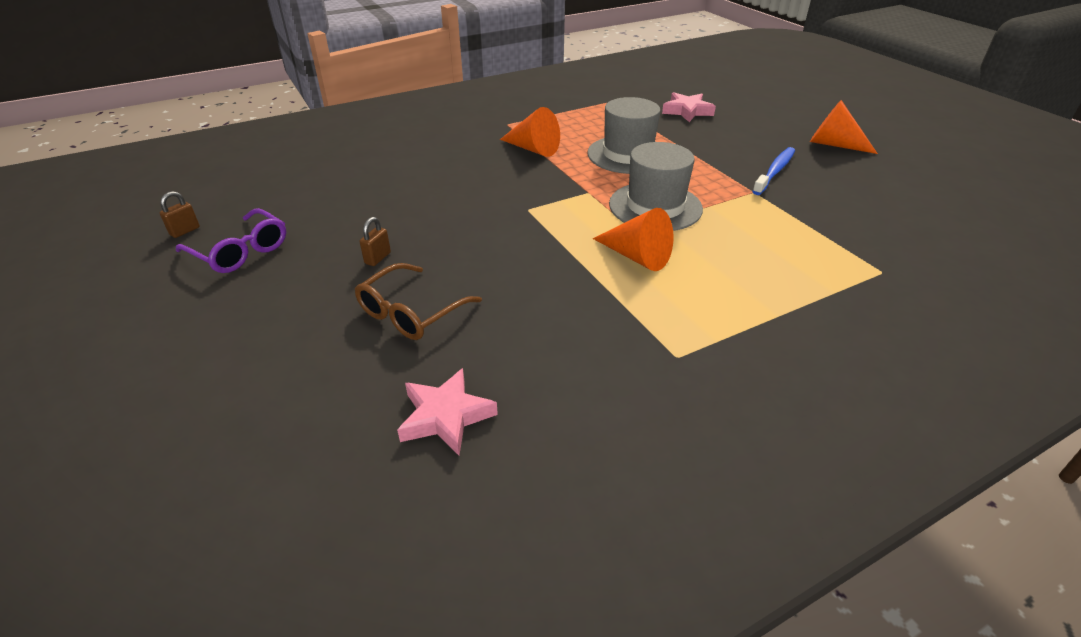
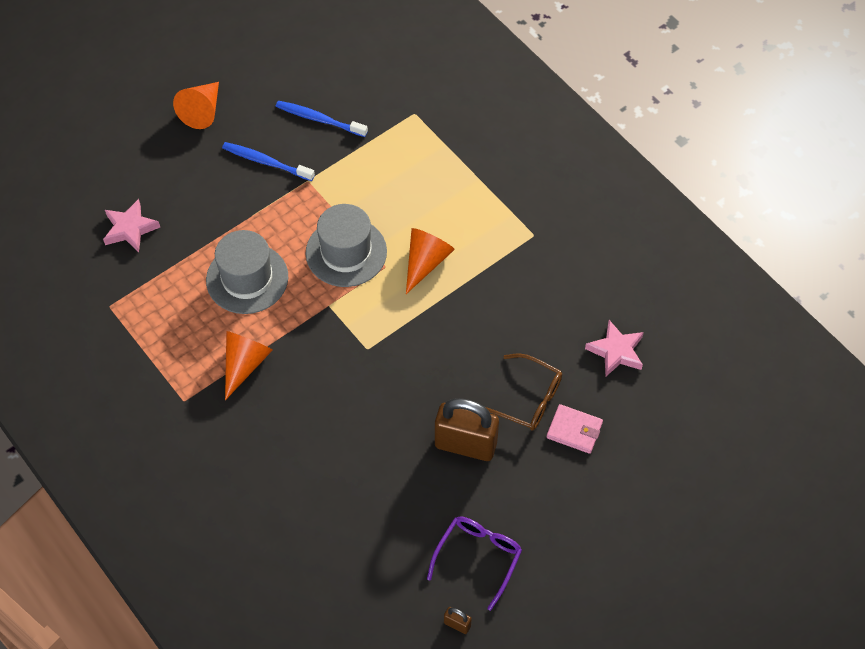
camera: 100 degrees left, 20 degrees up
brown padlock [360,217,391,266] -> brown padlock [435,398,499,461], size x2.43
none -> blue toothbrush [276,100,368,137]
none -> pink wallet [547,404,603,454]

